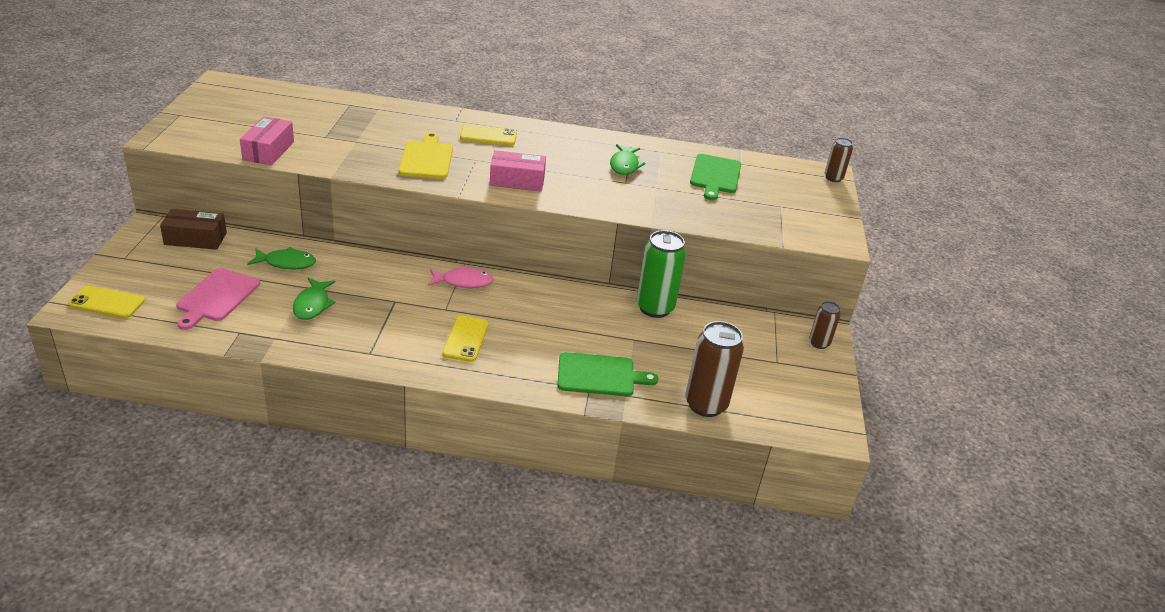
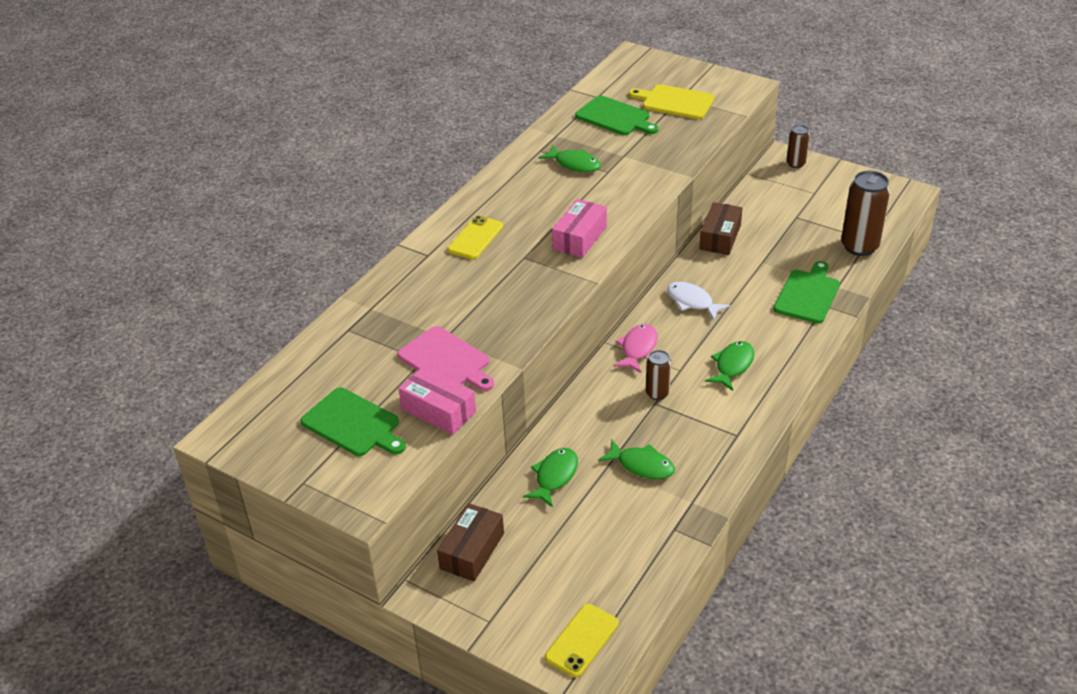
camera: 60 degrees left, 5 degrees up
pink cutting board [176,268,260,330] -> pink cutting board moved to [397,326,494,391]
yellow cutting board [399,132,453,179] -> yellow cutting board moved to [629,84,715,119]
yellow phone [442,316,489,362] -> green fish [705,341,754,391]
green can [636,230,686,318] -> brown box [699,202,742,255]
brown can [825,138,853,182] -> brown can moved to [646,350,671,400]
none -> green cutting board [301,388,406,456]
none -> white fish [667,282,730,321]

